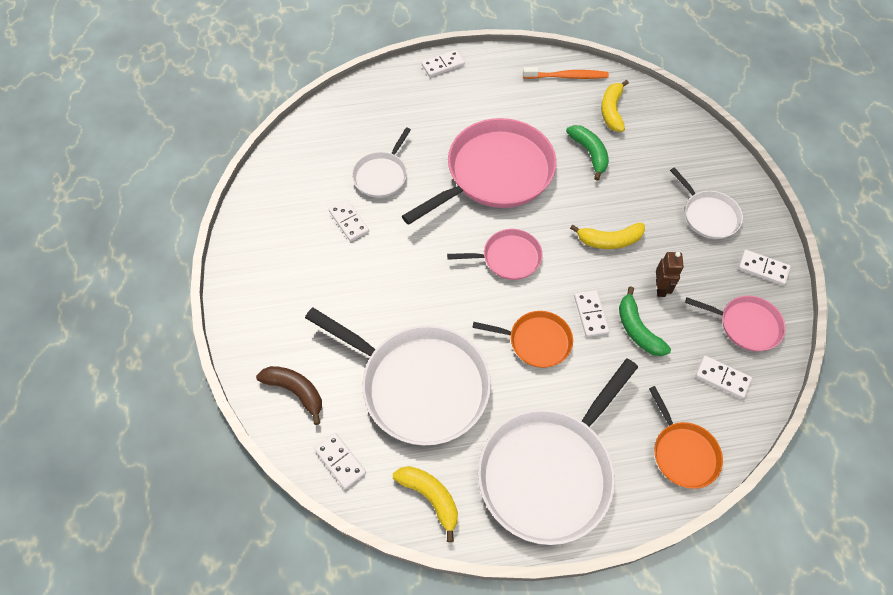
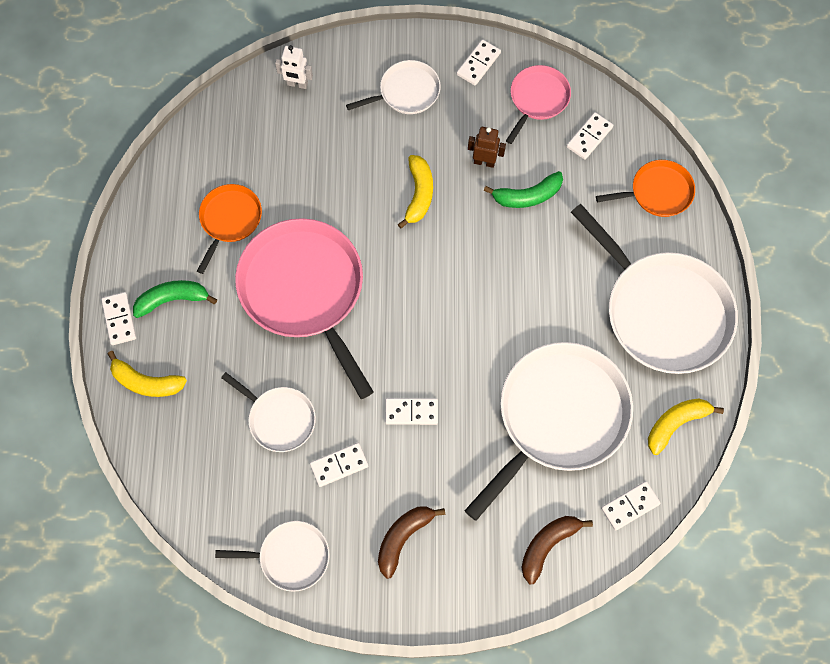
camera: 80 degrees left, 10 degrees up
pink pan [447,229,543,280] -> none
orange pan [472,311,573,368] -> orange pan moved to [197,184,262,274]
orange toothbrush [523,67,609,79] -> none
green banana [566,125,609,181] -> green banana moved to [133,280,217,318]
white domino [574,290,610,337] -> white domino moved to [385,398,438,425]
yellow banana [601,80,629,132] -> yellow banana moved to [108,351,187,397]
none -> white pan [215,521,330,592]
none -> white robot [275,45,313,89]
none -> brown banana [378,506,445,579]

